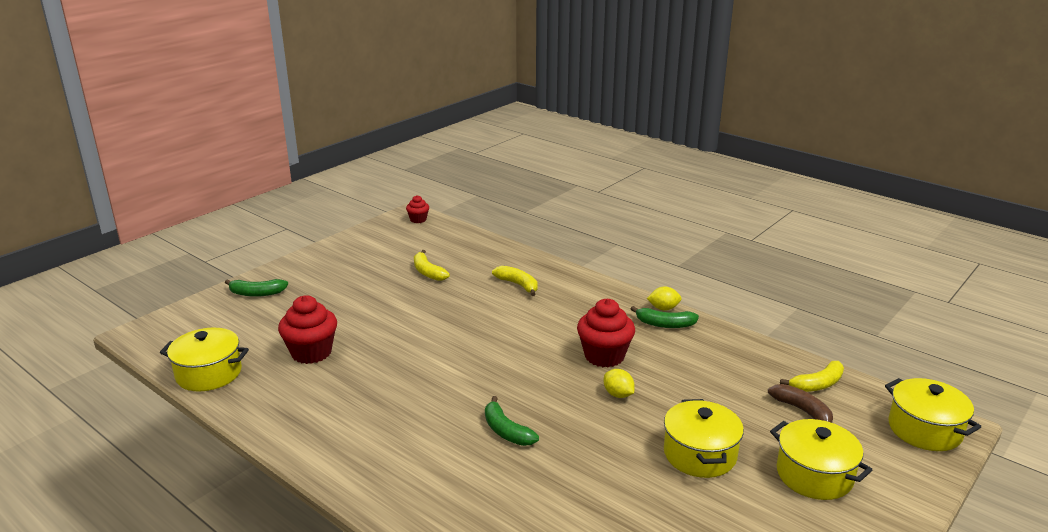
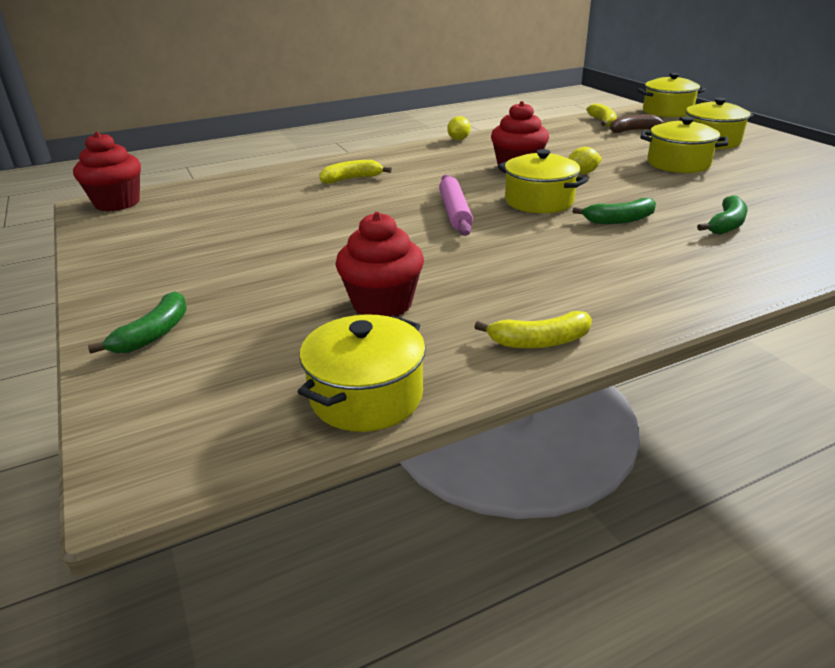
camera: 65 degrees left, 5 degrees up
red cupcake [406,195,429,223] -> red cupcake [73,132,141,212], size x1.87
yellow banana [414,250,450,281] -> yellow banana moved to [474,311,592,348]
green banana [630,306,699,328] -> green banana moved to [697,195,748,235]
none -> pink rolling pin [439,174,473,236]
none -> yellow pot [498,149,589,213]

